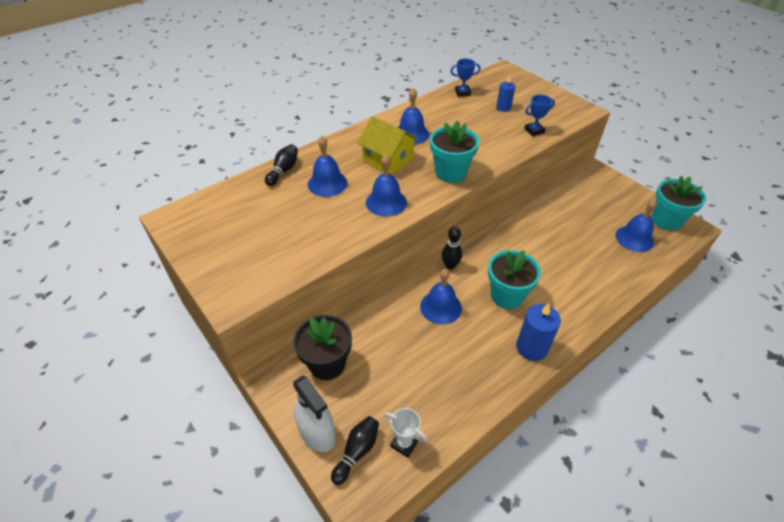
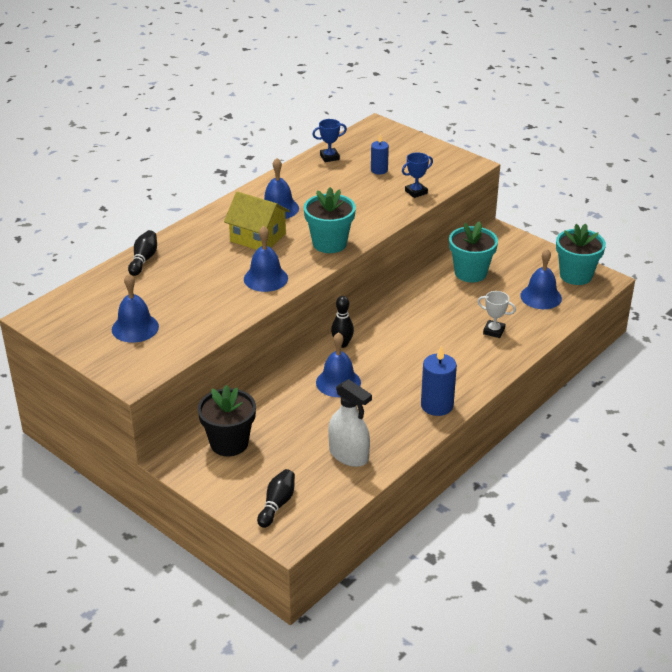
camera: 10 degrees left, 10 degrees down
white spray bottle [293,376,336,452] -> white spray bottle moved to [328,379,372,467]
blue bell [308,136,348,197] -> blue bell moved to [112,274,159,343]
white trophy [384,408,427,458] -> white trophy moved to [477,291,516,338]
turquoise flower pot [488,250,541,309] -> turquoise flower pot moved to [449,222,498,282]

